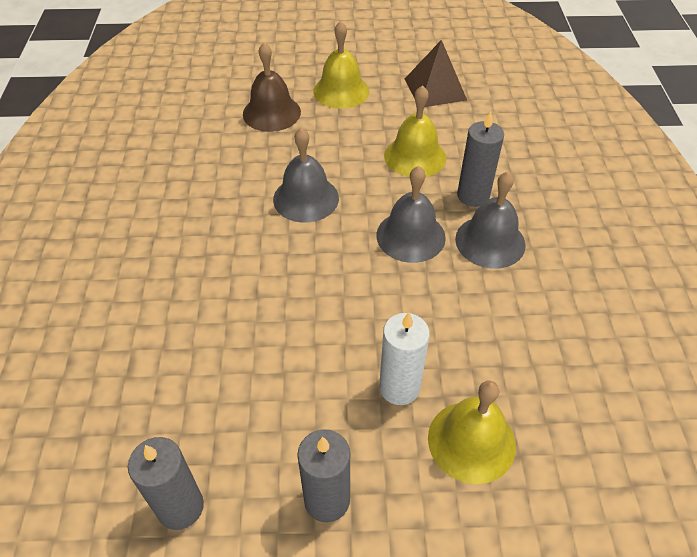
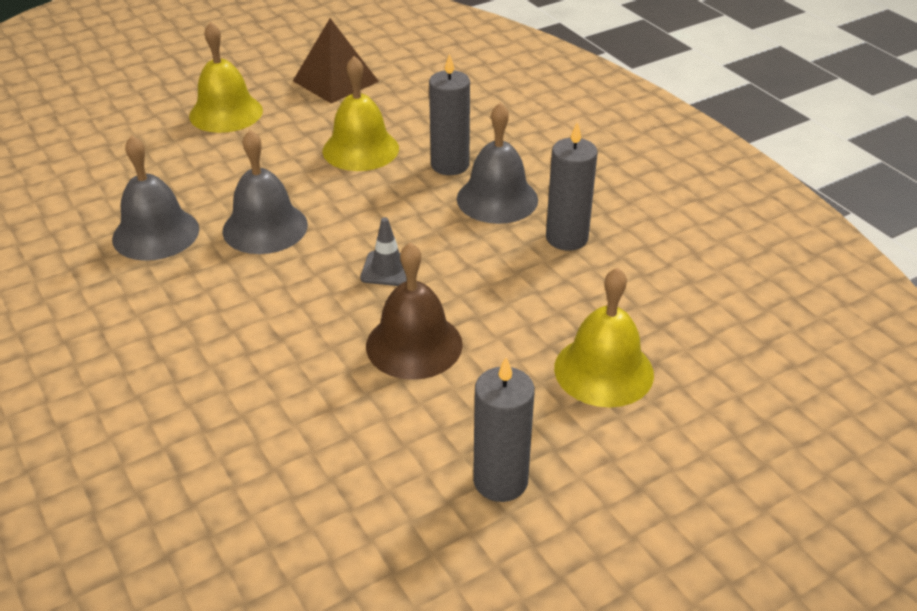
camera: 30 degrees left, 10 degrees down
grey candle [128,437,204,530] -> grey candle moved to [546,121,598,251]
brown bell [243,43,301,132] -> brown bell moved to [366,242,463,380]
grey bell [376,166,446,263] -> grey bell moved to [112,136,199,261]
white candle [379,312,430,405] -> none
none -> grey traffic cone [360,217,407,286]

